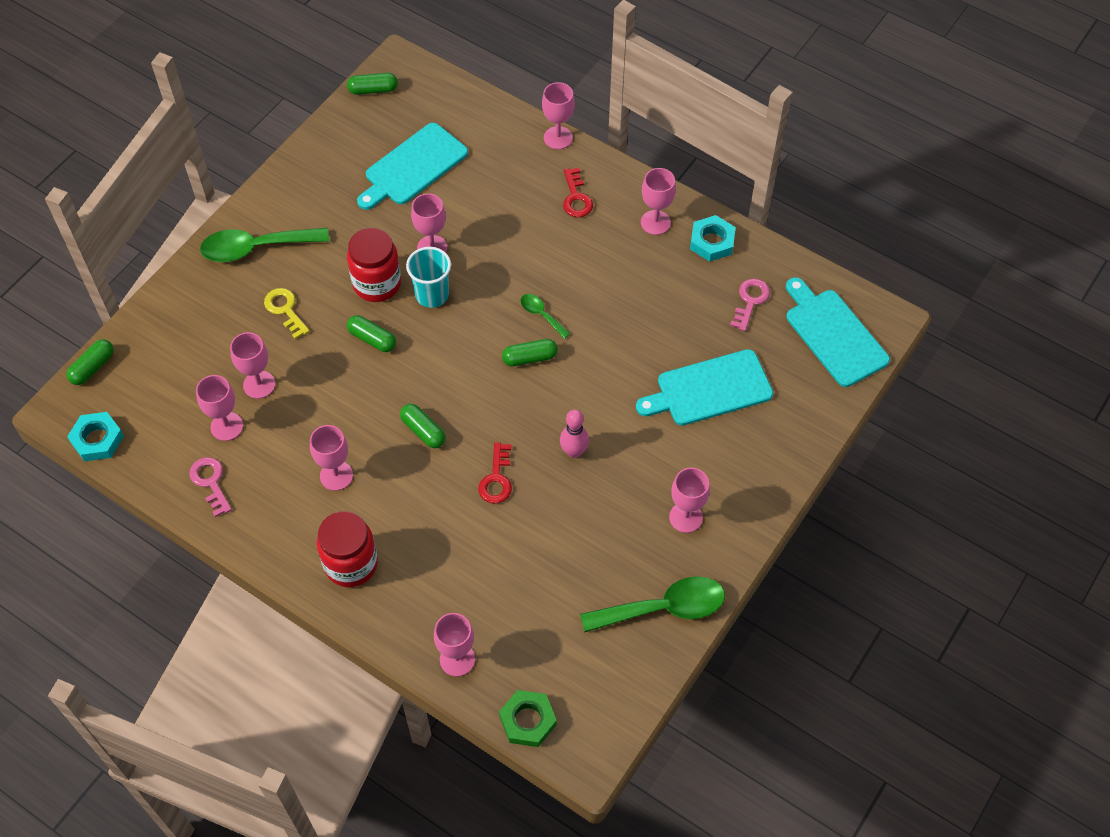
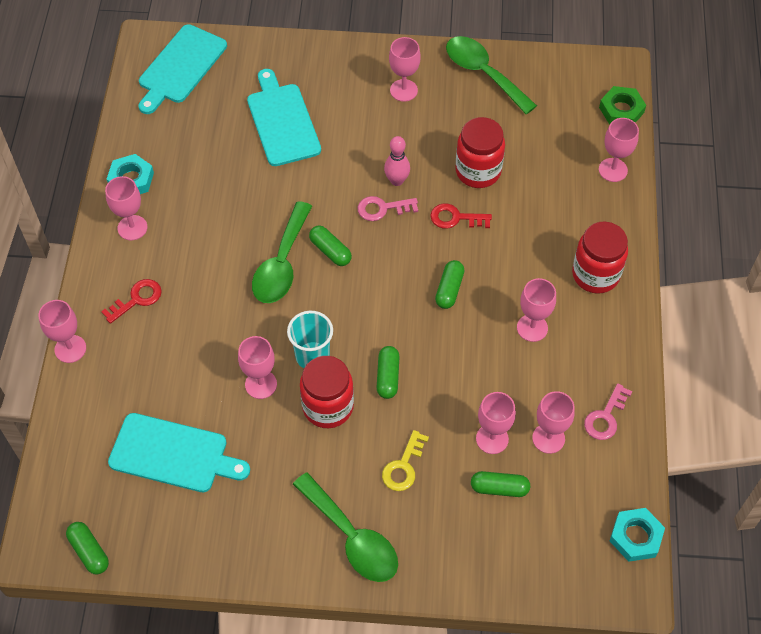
camera: 120 degrees left, 0 degrees up
green capsule [66,339,114,385] -> green capsule moved to [471,471,530,497]
red key [478,442,512,504] -> red key turned 150 degrees counterclockwise [430,204,492,229]
green spoon [520,294,570,339] -> green spoon [252,201,312,303], size x2.03
turquoise cutting board [636,349,773,426] -> turquoise cutting board turned 150 degrees counterclockwise [247,69,321,166]
pink key [730,278,770,331] -> pink key moved to [358,196,418,221]
none -> red jar [455,117,505,188]

